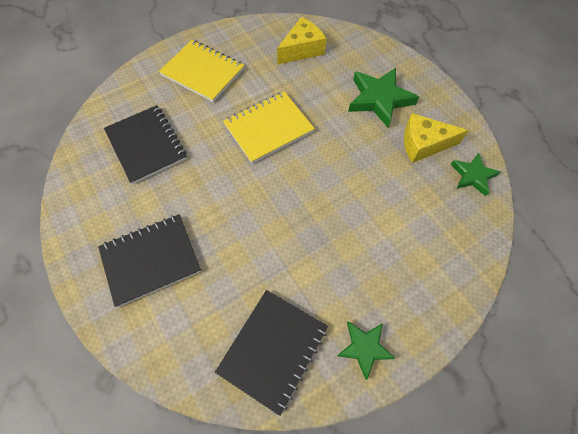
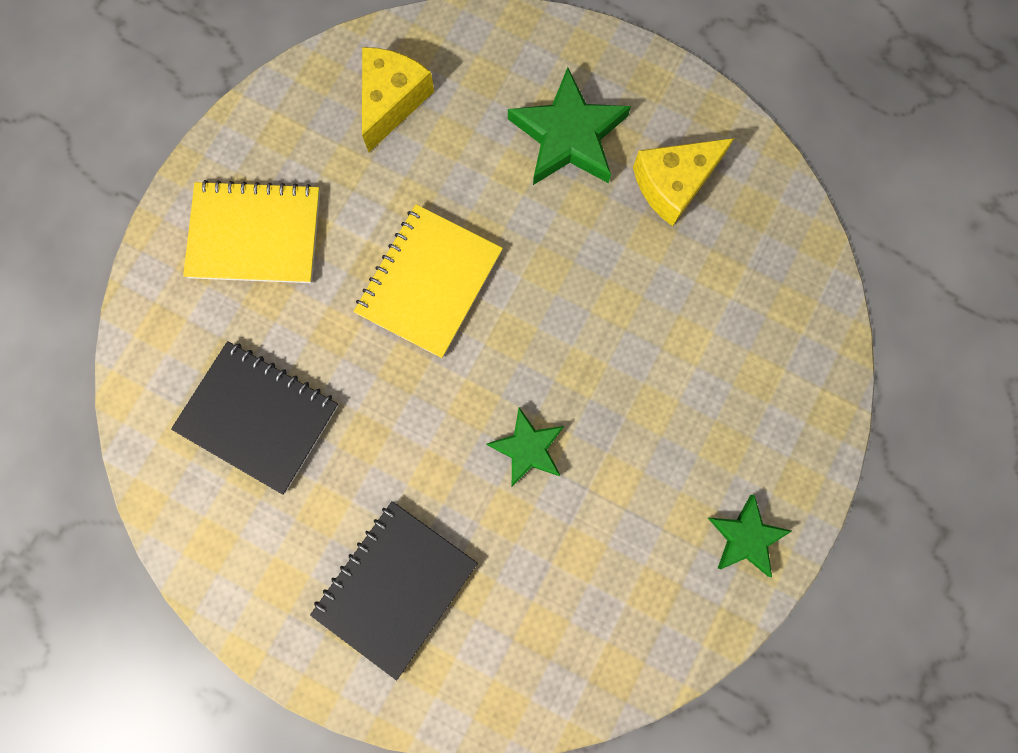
camera: 30 degrees left, 15 degrees up
black notebook [215,290,328,416] -> none
green star [451,153,500,196] -> green star moved to [486,408,564,486]

